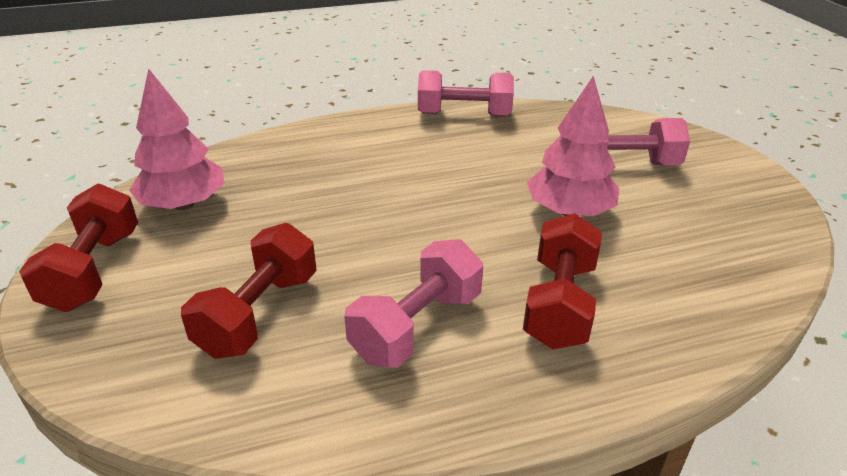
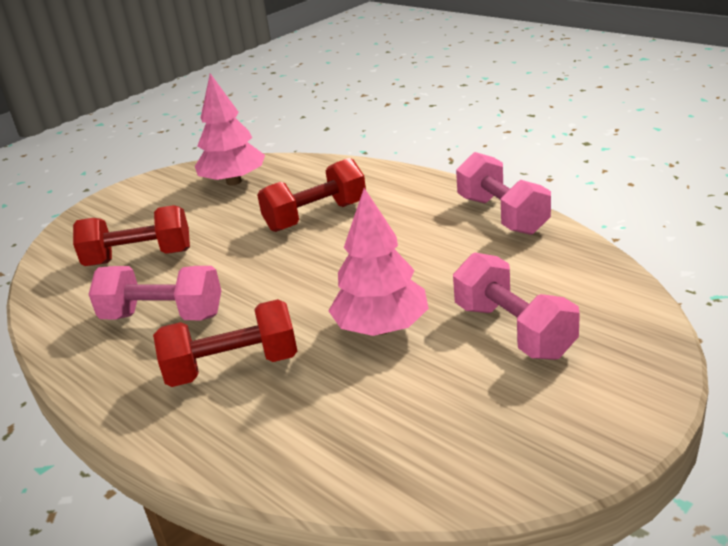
camera: 65 degrees right, 5 degrees down
red dumbbell [19,184,138,312] -> red dumbbell moved to [257,158,366,232]

